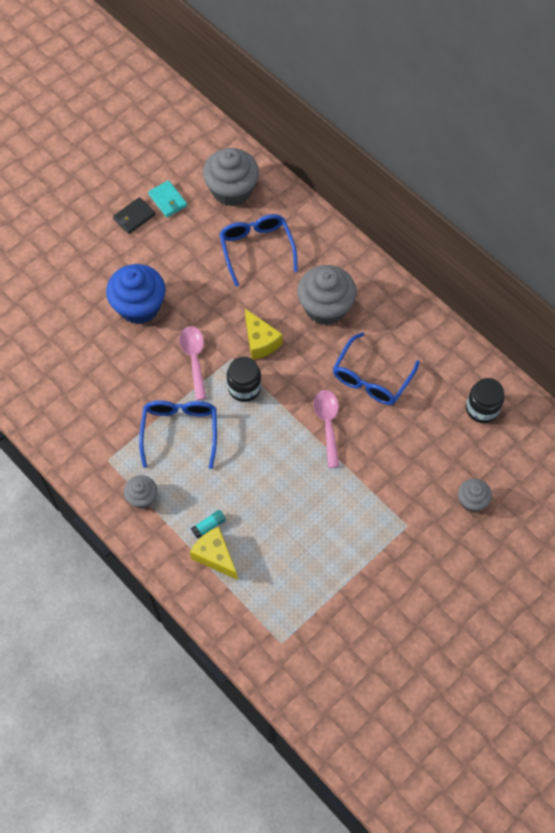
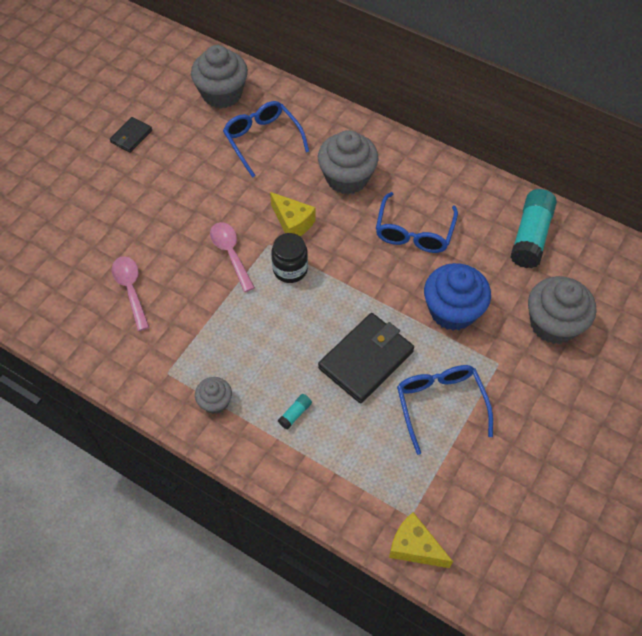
camera: 15 degrees left, 5 degrees down
blue cupcake [106,264,166,324] -> blue cupcake moved to [424,263,491,331]
blue glasses [139,401,217,469] -> blue glasses moved to [397,365,493,455]
turquoise wallet [148,180,187,217] -> none
yellow cheese [190,527,238,580] -> yellow cheese moved to [389,512,453,568]
pink spoon [314,390,339,468] -> pink spoon moved to [112,256,149,331]
grey cupcake [458,478,492,512] -> grey cupcake [528,276,596,344], size x1.88
black jar [466,378,504,423] -> turquoise glue stick [510,189,557,268]
none -> black wallet [318,313,414,404]

